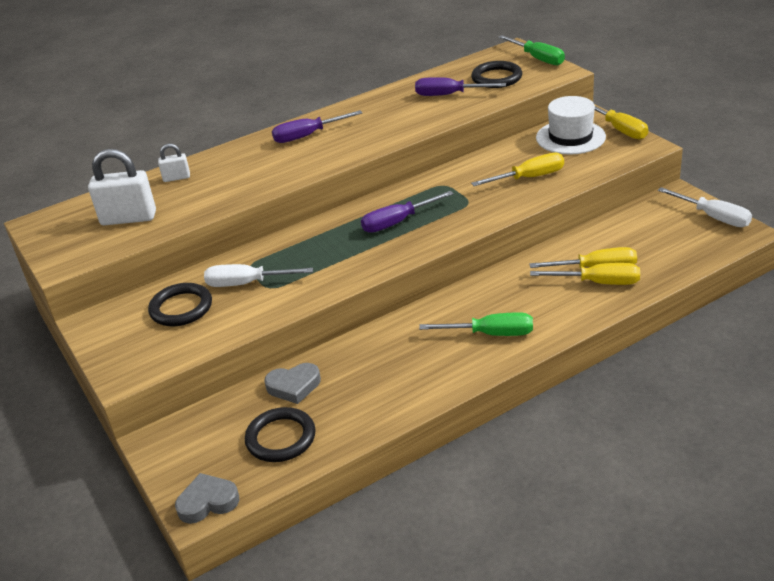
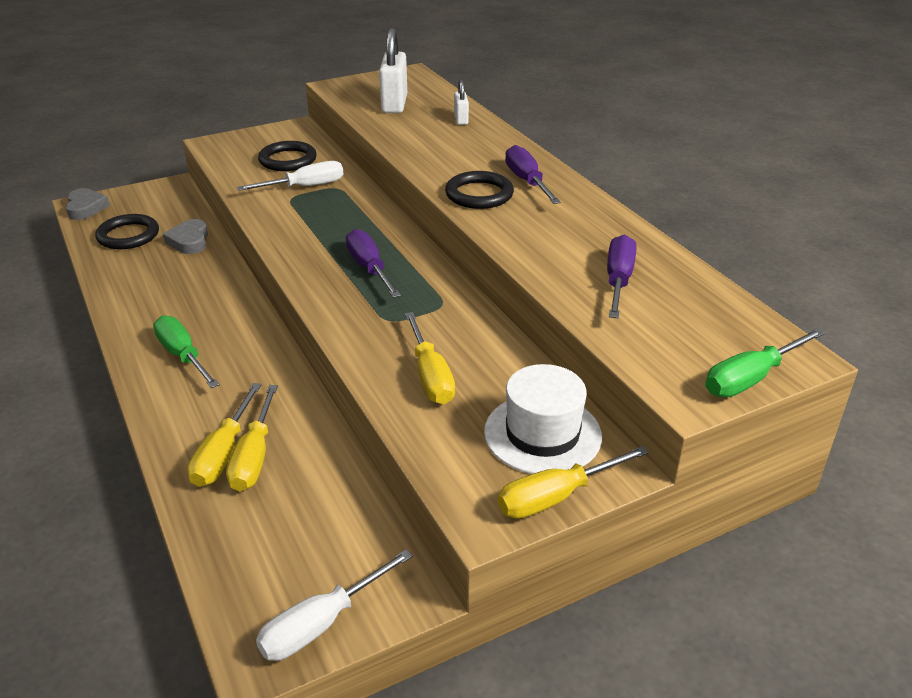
camera: 90 degrees right, 0 degrees up
white screwdriver [204,264,313,287] -> white screwdriver turned 60 degrees clockwise [237,161,344,191]
green screwdriver [419,312,533,336] -> green screwdriver turned 135 degrees clockwise [153,316,220,388]
black ring [471,61,522,88] -> black ring moved to [445,171,514,209]

